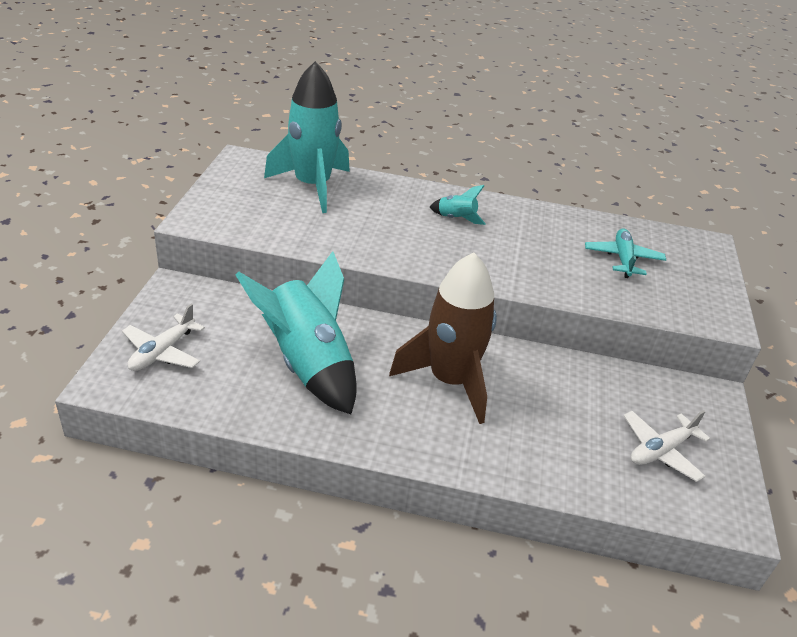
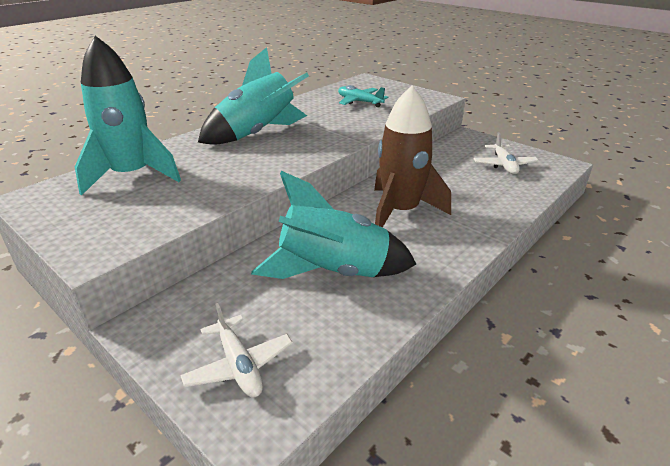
camera: 55 degrees left, 5 degrees down
turquoise rocket [429,185,486,225] -> turquoise rocket [198,47,309,145], size x2.35

